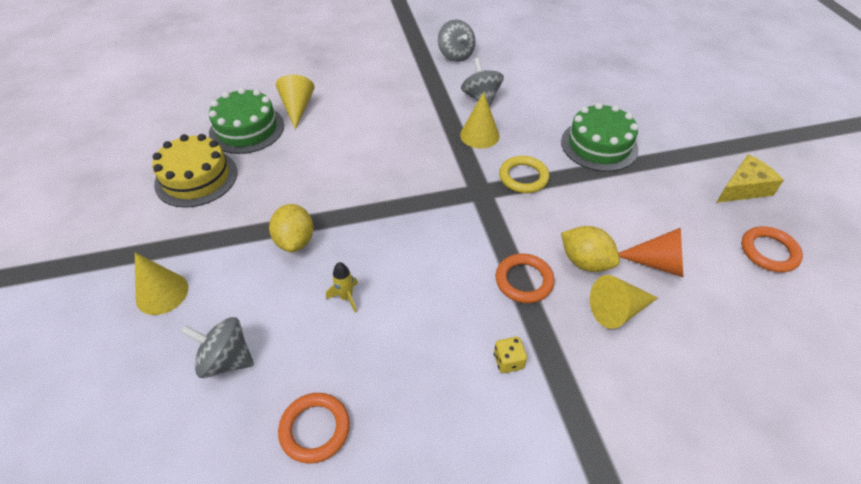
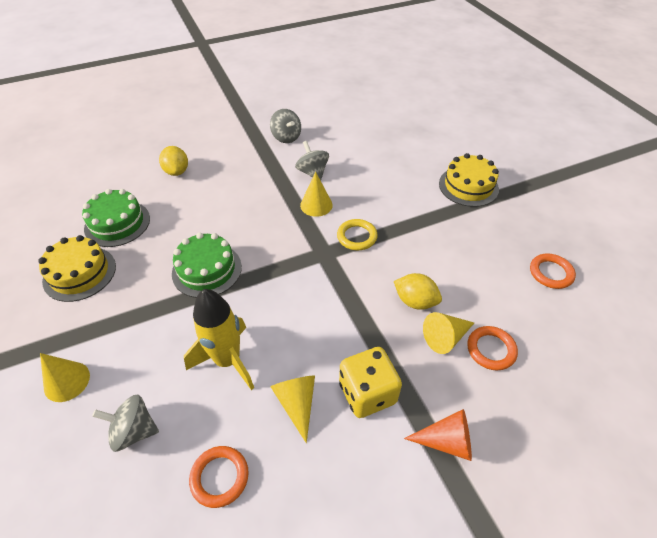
camera: 10 degrees left, 0 degrees up
yellow lemon [269,204,313,252] -> yellow lemon moved to [159,146,188,176]
yellow cone [276,75,315,130] -> yellow cone moved to [271,376,315,443]
yellow rocket [326,262,358,313] -> yellow rocket [184,289,254,390], size x2.43
yellow dice [494,337,527,373] -> yellow dice [339,347,402,418], size x2.25
orange ring [496,253,555,303] -> orange ring moved to [467,326,518,370]
green cake [561,103,639,172] -> green cake moved to [172,233,242,298]
orange cone [618,228,683,277] -> orange cone moved to [404,409,472,461]
yellow cheese [716,154,784,203] -> none
none -> yellow cake [439,153,499,207]

